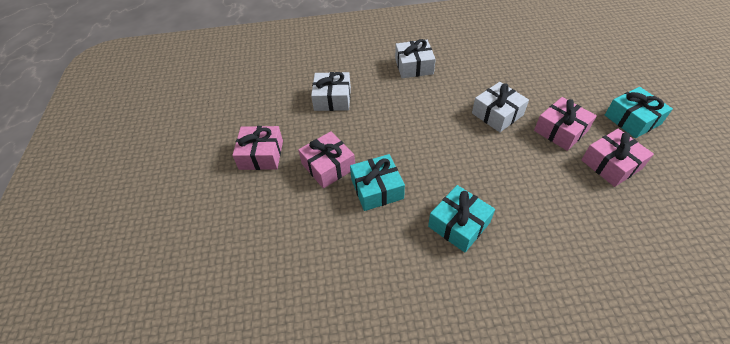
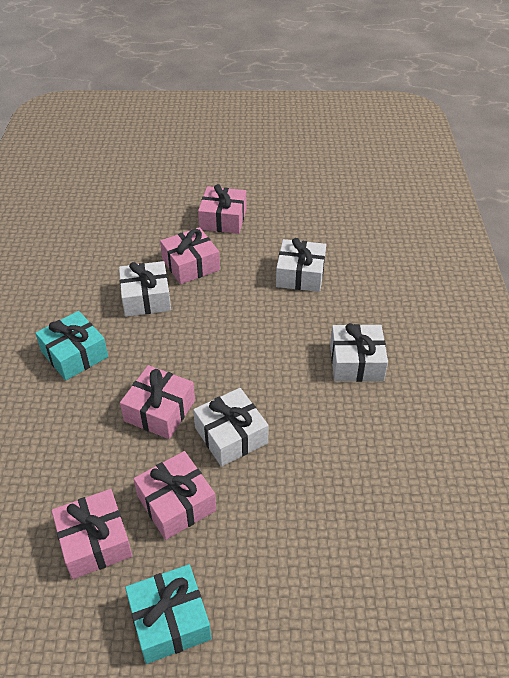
camera: 95 degrees right, 5 degrees down
turquoise gift [350,154,405,211] -> white gift [119,261,171,317]
none -> pink gift [120,365,195,439]

